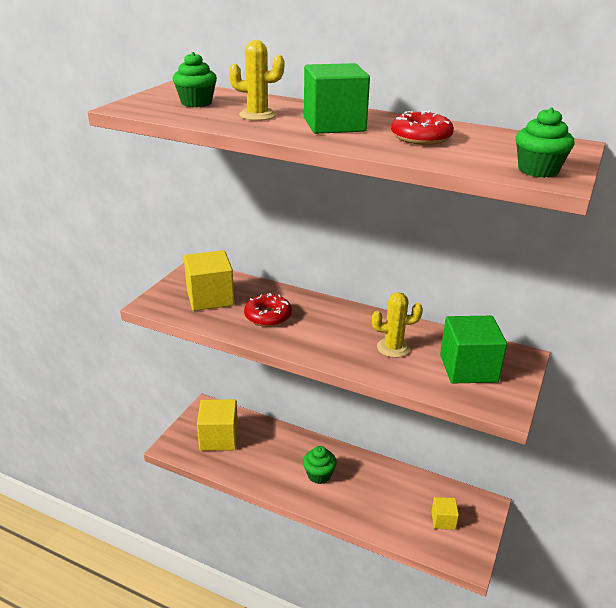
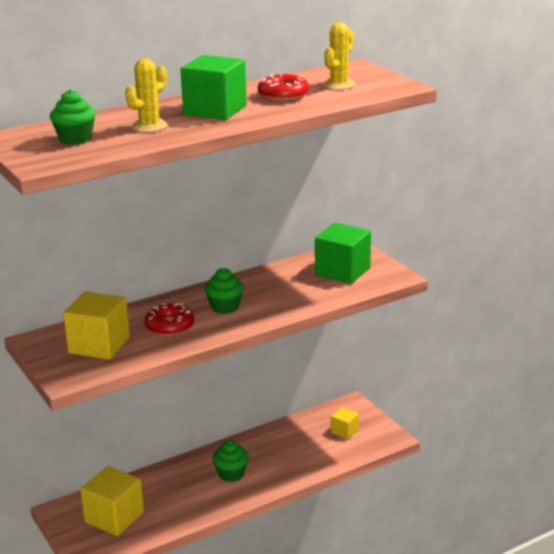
camera: 55 degrees left, 5 degrees down
yellow cactus [372,292,423,358] -> yellow cactus moved to [323,22,356,90]
green cupcake [516,107,575,178] -> green cupcake moved to [205,268,244,314]

